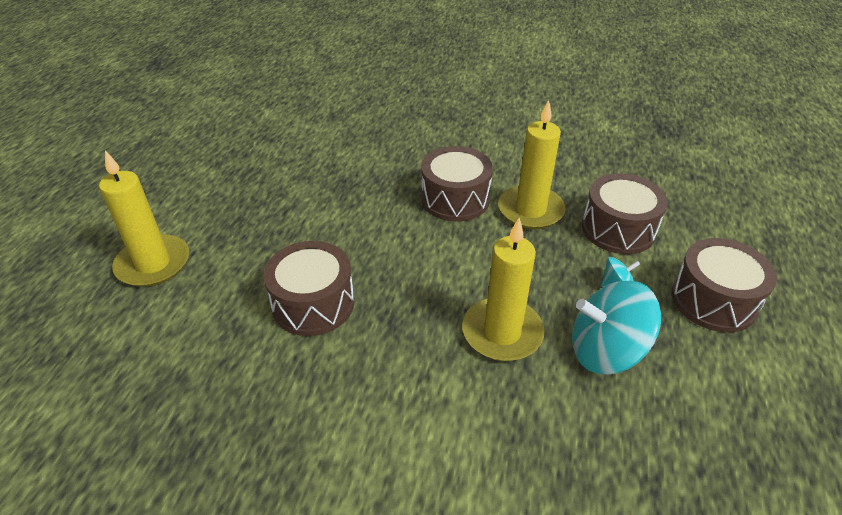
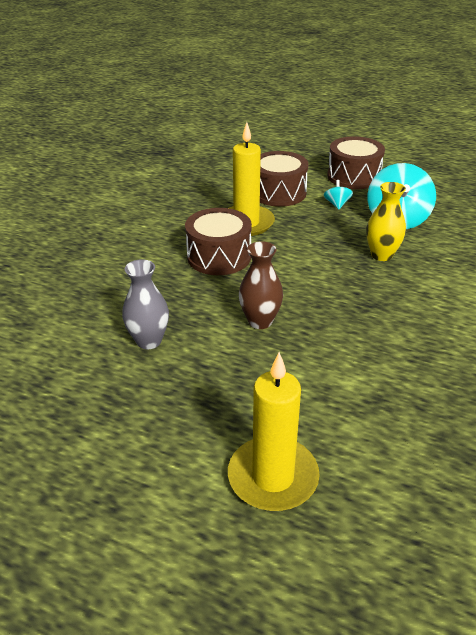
camera: 80 degrees left, 5 degrees down
brown drum [263,241,354,336] -> none
yellow candle [462,218,545,361] -> yellow vase [366,182,406,261]
none -> grey vase [122,259,169,349]
none -> brown vase [239,241,283,329]

